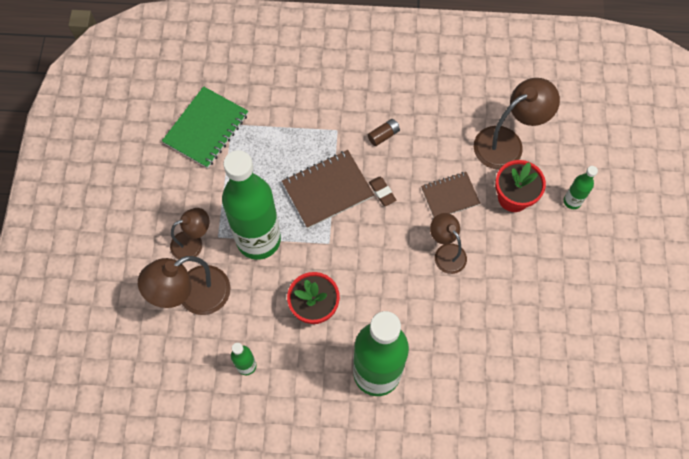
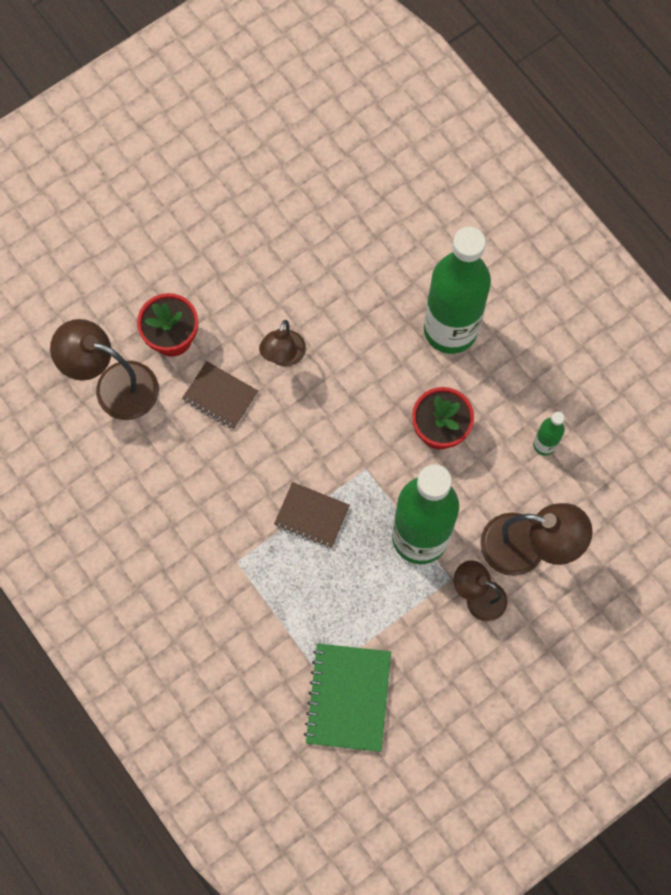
camera: 130 degrees left, 5 degrees up
green notebook [162,86,248,168] -> green notebook turned 75 degrees counterclockwise [304,643,391,752]
brown notebook [282,150,374,229] -> brown notebook [274,482,350,548], size x0.65
brown battery [368,119,400,146] -> none
brown eraser [369,177,396,206] -> none
green bottle [564,166,598,209] -> none

